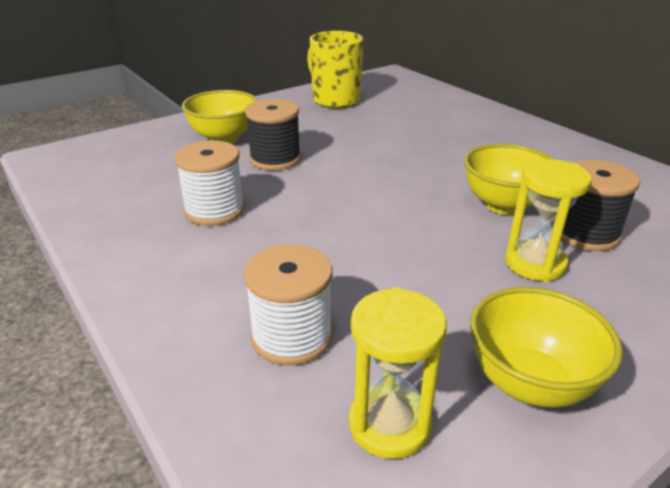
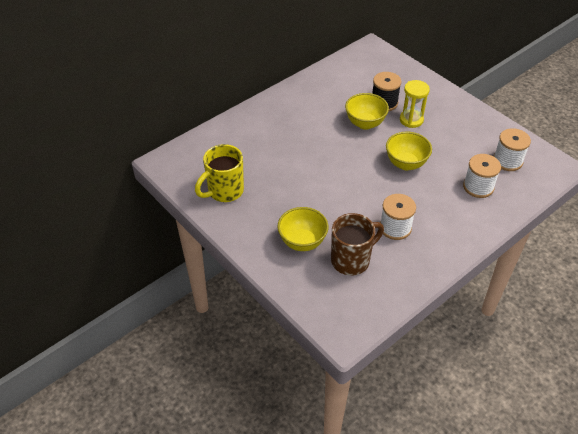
camera: 95 degrees left, 15 degrees up
black spool [245,99,301,170] -> none
yellow hourglass [349,287,446,459] -> white spool [493,128,531,171]
yellow bowl [470,287,623,408] -> yellow bowl moved to [386,132,432,170]
none -> brown mug [331,213,384,275]

